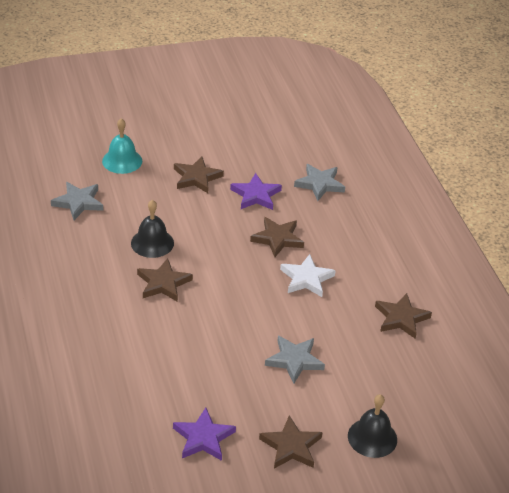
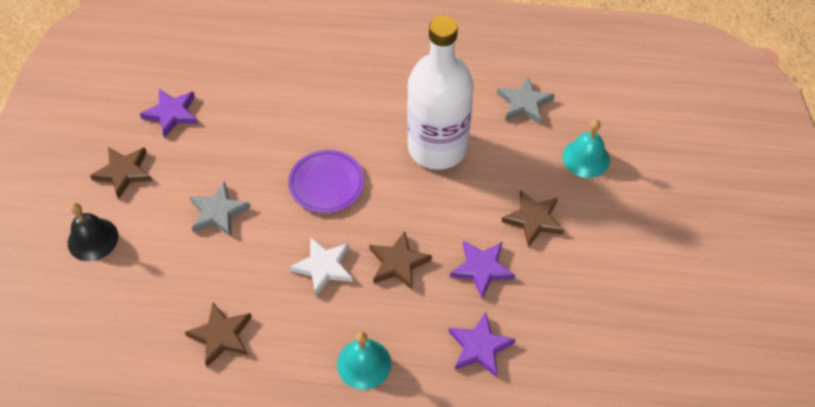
camera: 115 degrees right, 15 degrees up
black bell [131,200,174,258] -> white bottle [407,16,474,170]
brown star [137,258,193,302] -> none
grey star [294,164,345,201] -> purple star [449,312,516,377]
none -> purple plate [288,150,364,213]
none -> turquoise bell [337,332,391,390]

